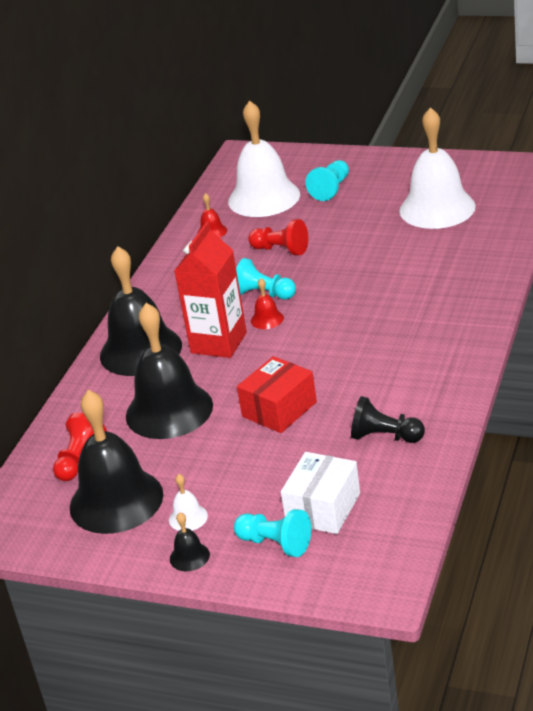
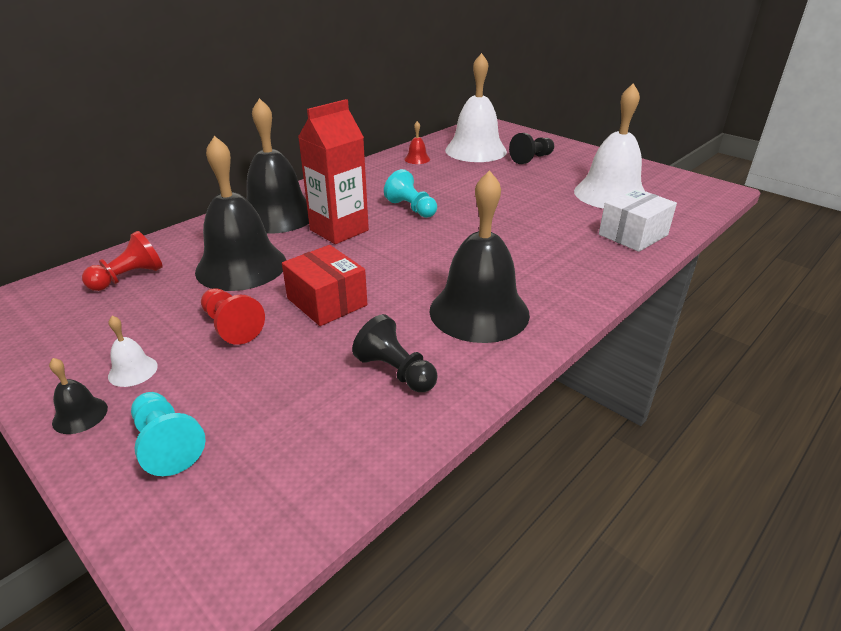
camera: 20 degrees right, 0 degrees up
black bell [70,390,163,534] -> black bell moved to [430,170,530,343]
red box [237,356,317,433] -> red box turned 75 degrees clockwise [282,245,367,326]
red pawn [248,219,308,255] -> red pawn moved to [201,288,265,345]
red bell [251,278,284,329] -> none
white box [281,452,360,534] -> white box moved to [599,188,677,252]
turquoise pawn [305,160,349,201] -> black pawn [509,133,554,164]

